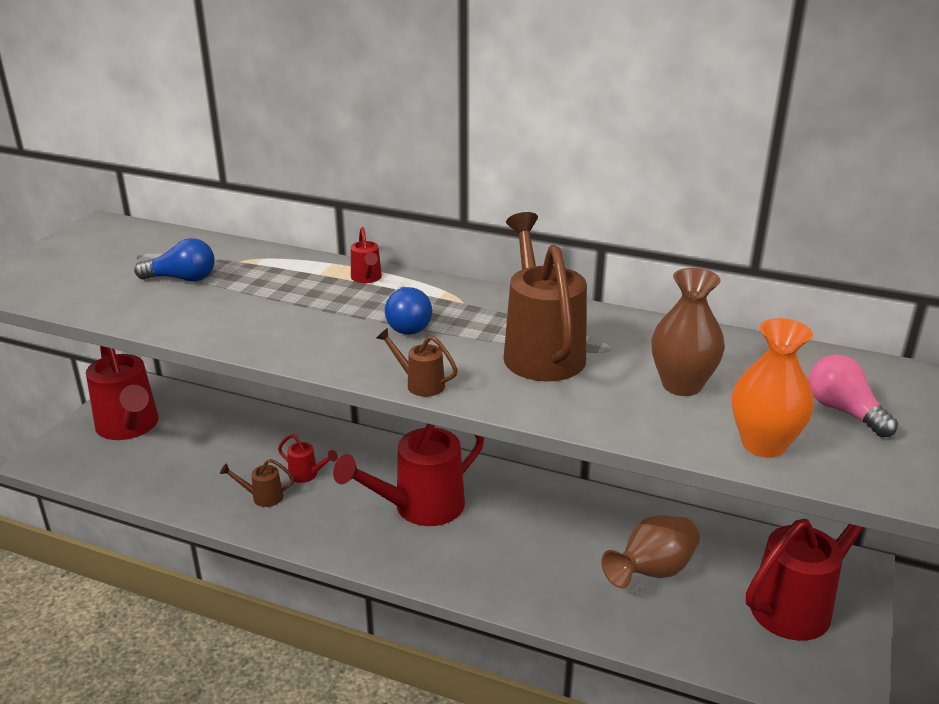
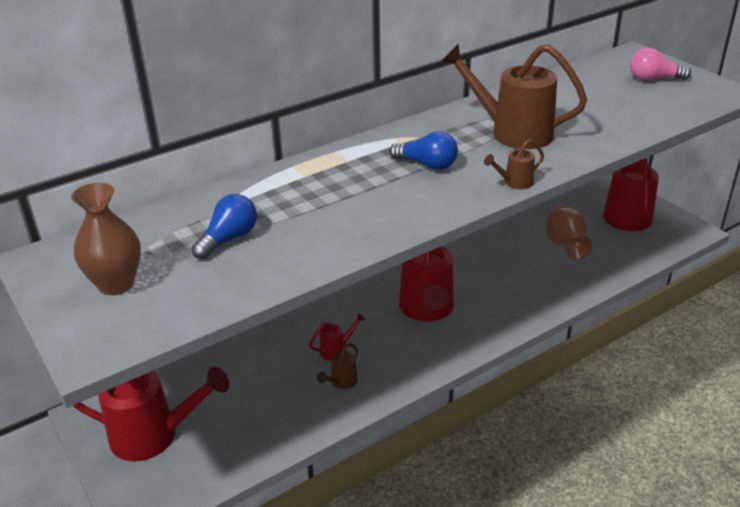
camera: 55 degrees left, 5 degrees up
red watering can [351,227,382,283] -> none
brown vase [651,268,725,396] -> brown vase moved to [71,183,141,295]
orange vase [732,318,814,458] -> none

